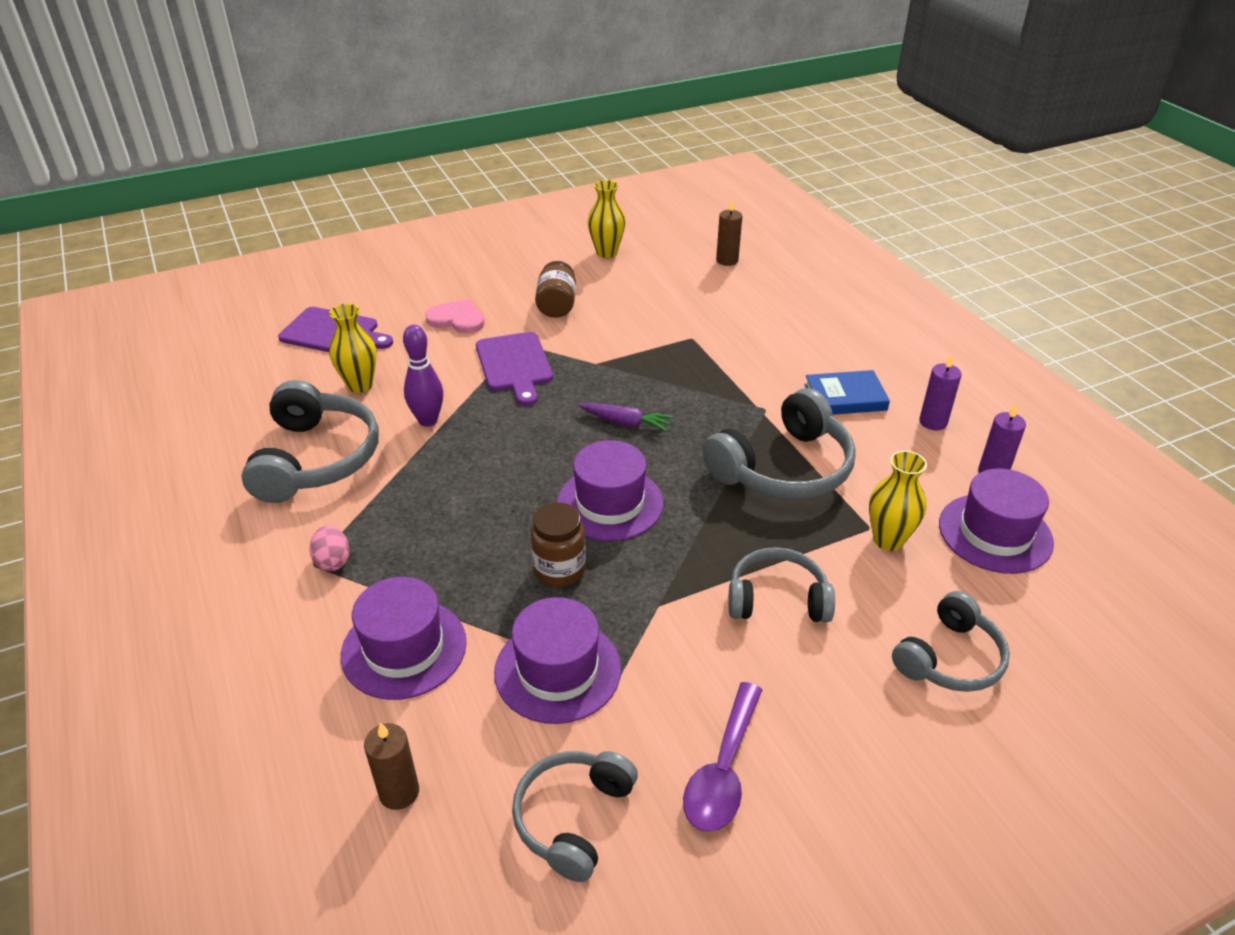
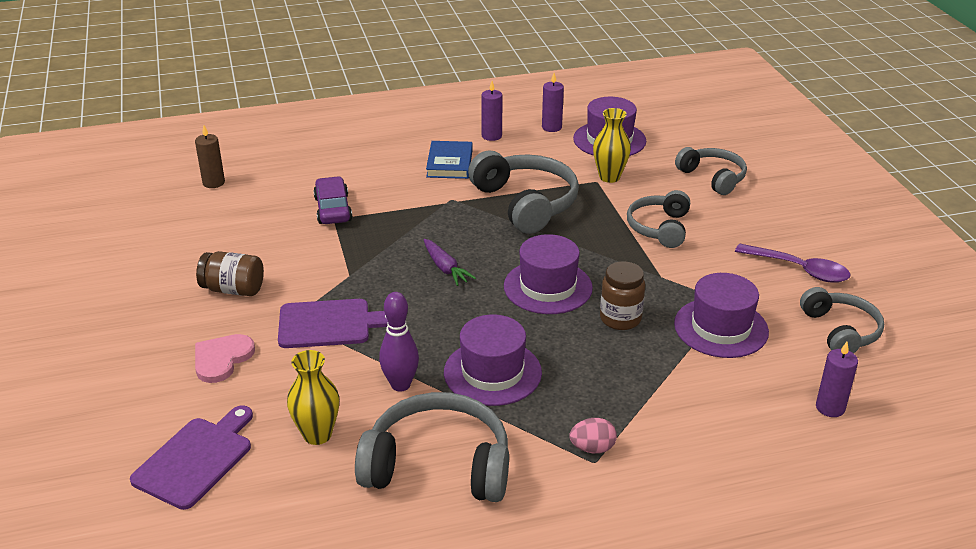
camera: 80 degrees left, 5 degrees down
purple hat [341,577,467,700] -> purple hat moved to [444,314,542,406]
brown candle [364,722,419,810] -> purple candle [816,342,858,417]
grey headphones [512,751,638,882] -> grey headphones turned 135 degrees counterclockwise [800,287,884,353]
purple carrot [578,402,673,432] -> purple carrot turned 120 degrees clockwise [424,239,476,286]
yellow vase [588,180,626,258] -> none
none -> purple car [313,176,352,224]

